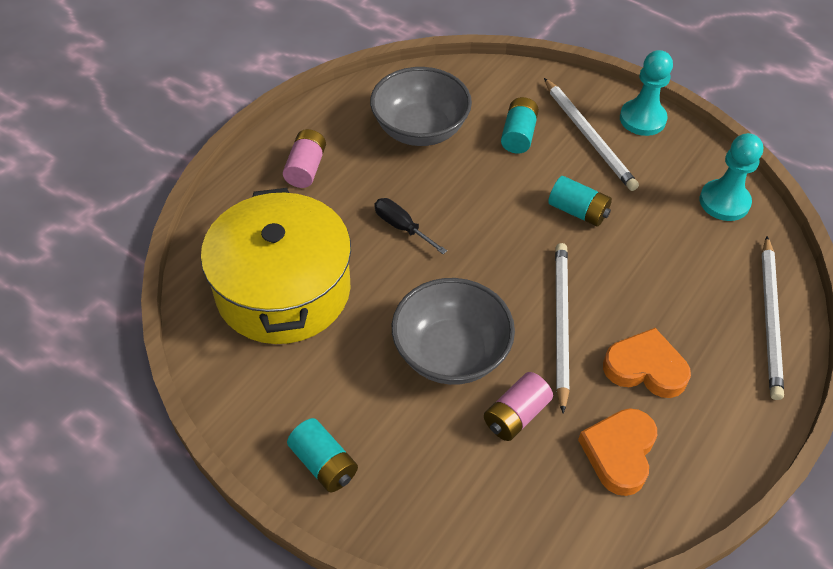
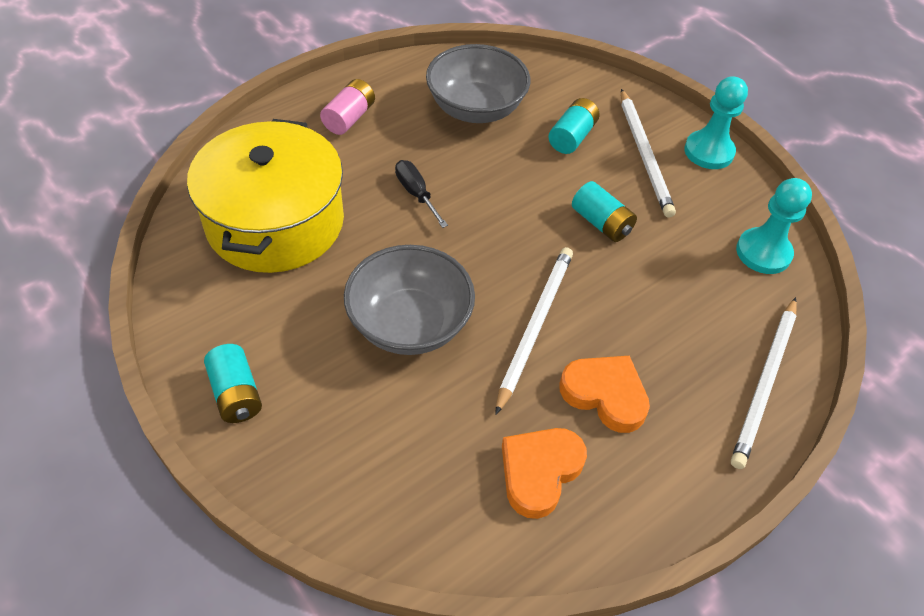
camera: 15 degrees right, 0 degrees up
pink battery [484,372,553,441] -> none

